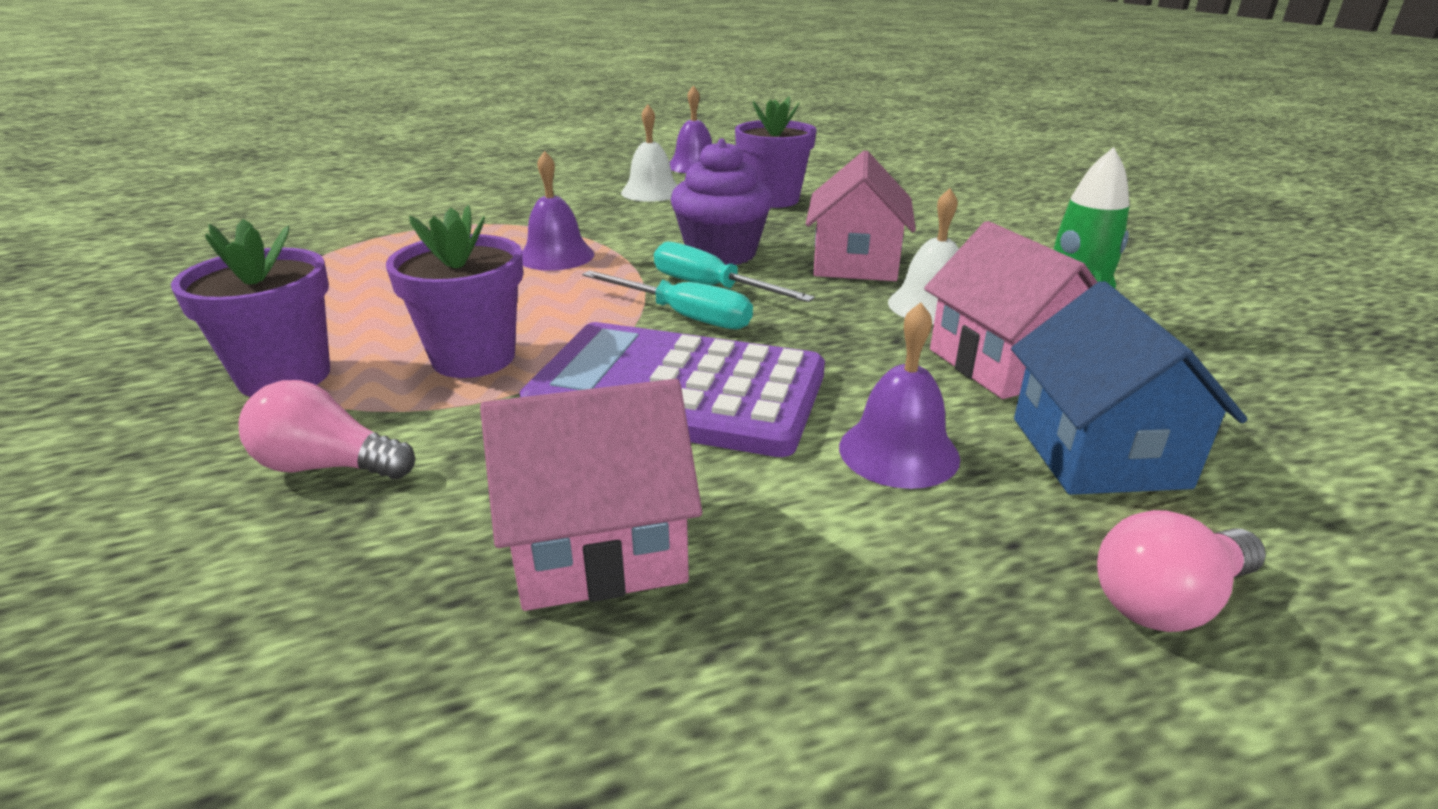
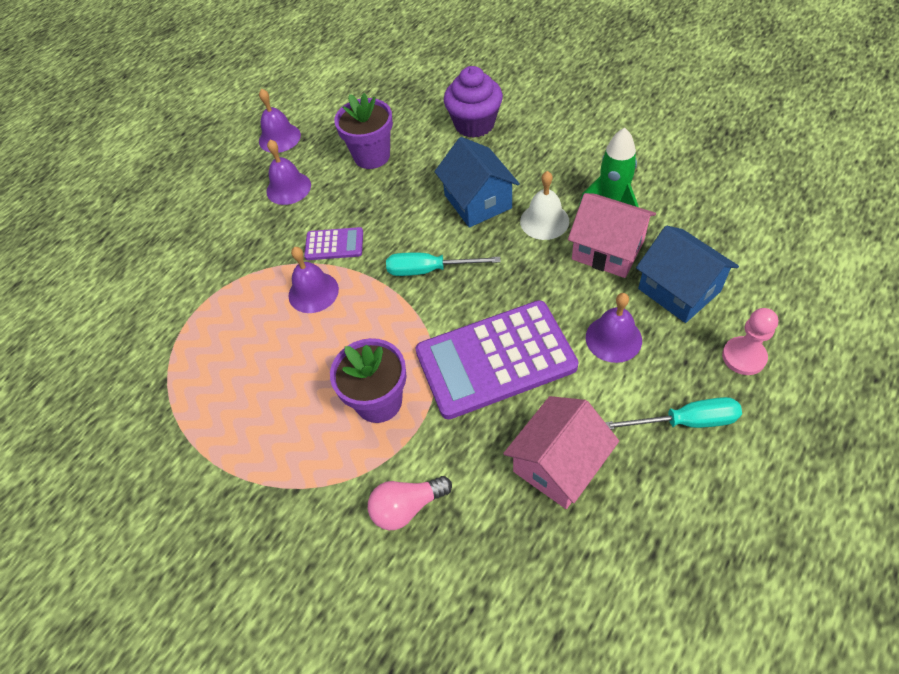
camera: 30 degrees left, 25 degrees up
purple flower pot [171,219,330,397] -> none
turquoise screwdriver [582,270,753,329] -> turquoise screwdriver moved to [605,397,742,429]
white bell [621,104,678,202] -> purple bell [266,140,311,205]
purple cupcake [671,139,772,265] -> purple cupcake moved to [444,66,503,138]
pink house [806,151,916,281] -> blue house [434,137,520,228]
pink light bulb [1097,510,1266,632] -> pink pawn [722,308,778,375]
none -> purple calculator [304,227,363,260]

